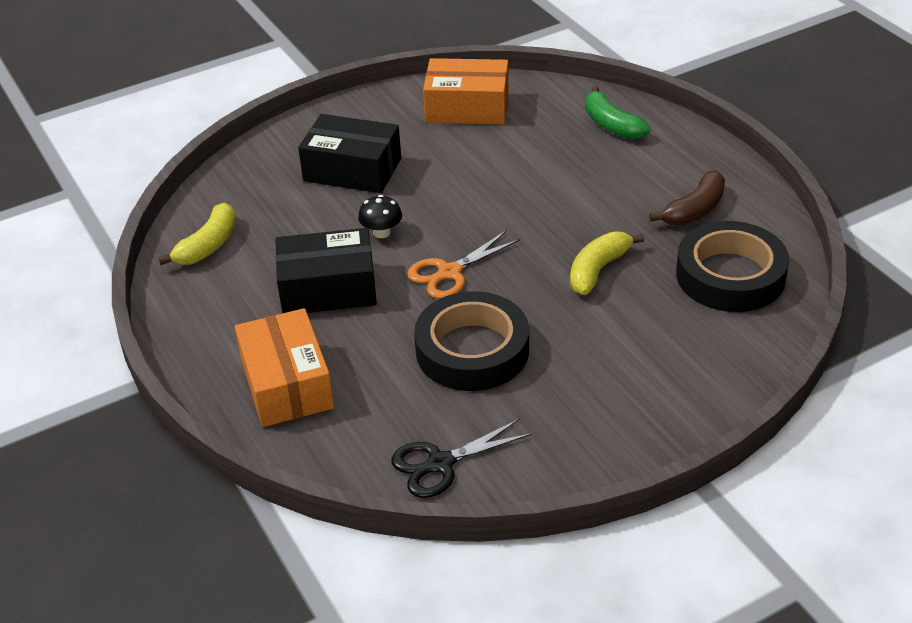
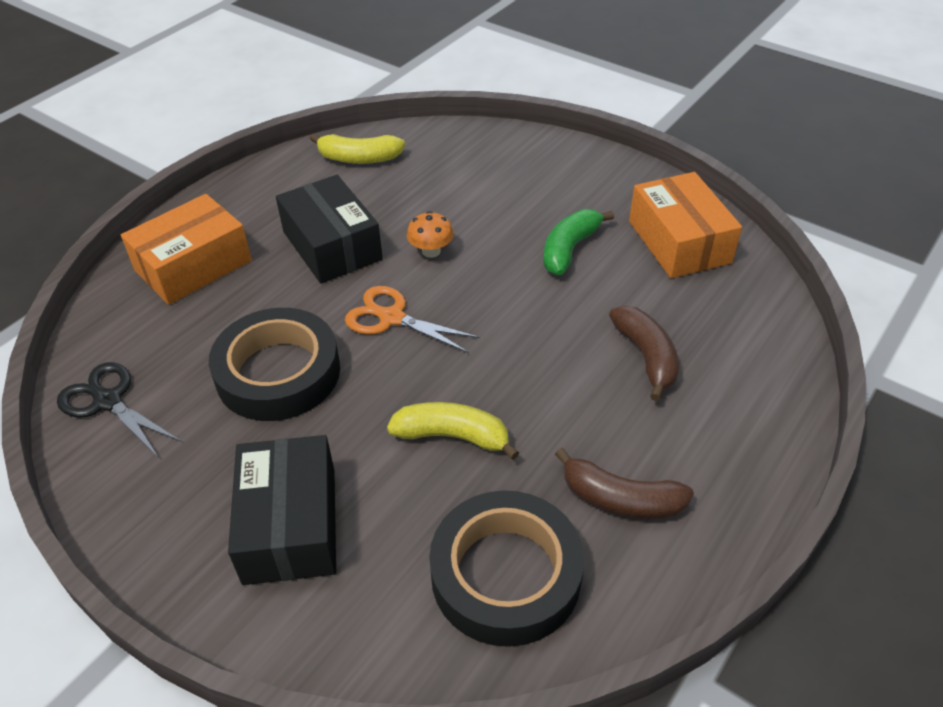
camera: 65 degrees right, 5 degrees up
black box [298,114,401,193] -> black box moved to [228,435,336,585]
black mushroom [358,195,402,238] -> orange mushroom [407,211,454,258]
green banana [585,86,651,140] -> green banana moved to [543,209,614,275]
none -> brown banana [609,306,679,401]

